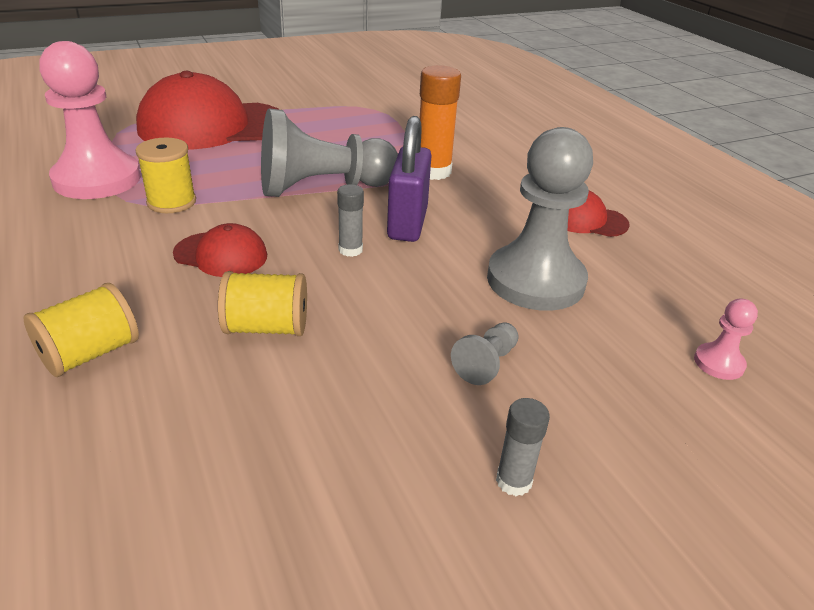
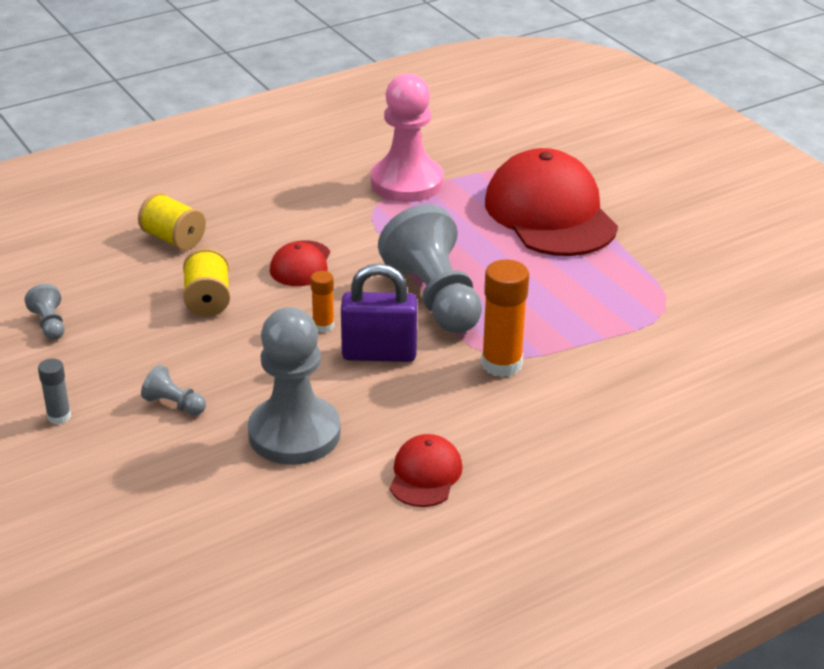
camera: 85 degrees right, 0 degrees up
yellow spool [135,138,196,213] -> none
grey glue stick [337,184,364,257] -> orange glue stick [311,271,334,332]
pink pawn [694,298,758,380] -> none
none -> grey pawn [24,284,64,340]

